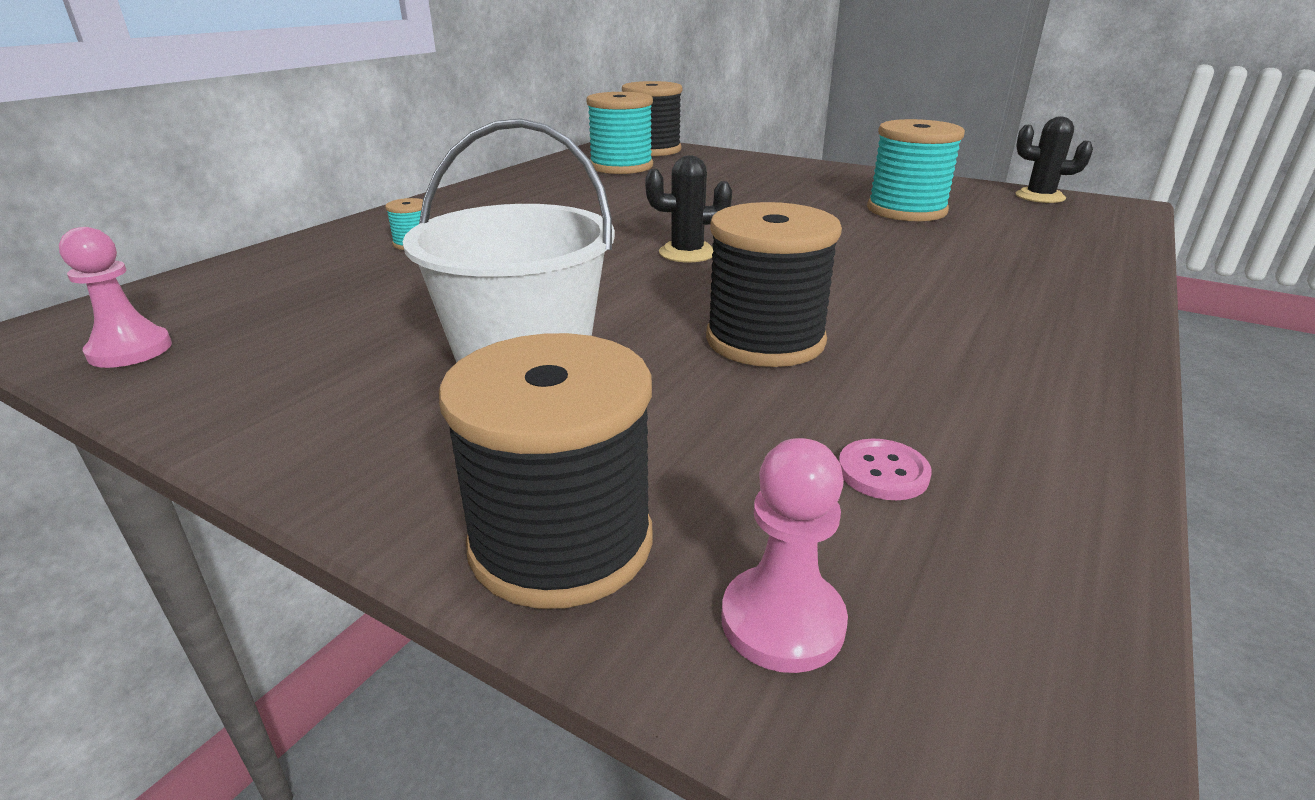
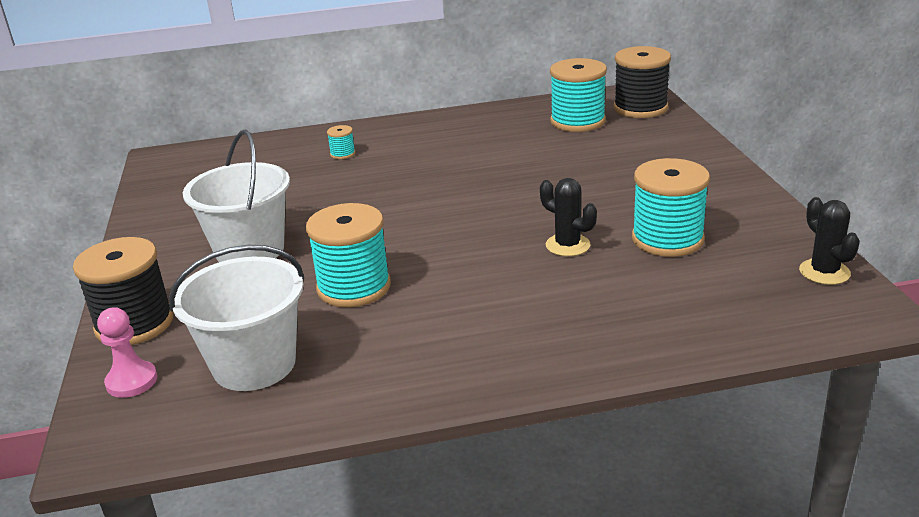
camera: 50 degrees right, 0 degrees up
pink pawn [59,227,172,368] -> none
black cactus [645,155,732,263] -> black cactus moved to [540,178,597,256]
black spool [706,202,842,367] -> turquoise spool [306,203,391,307]
pink button [839,439,931,500] -> white bucket [169,245,304,391]

